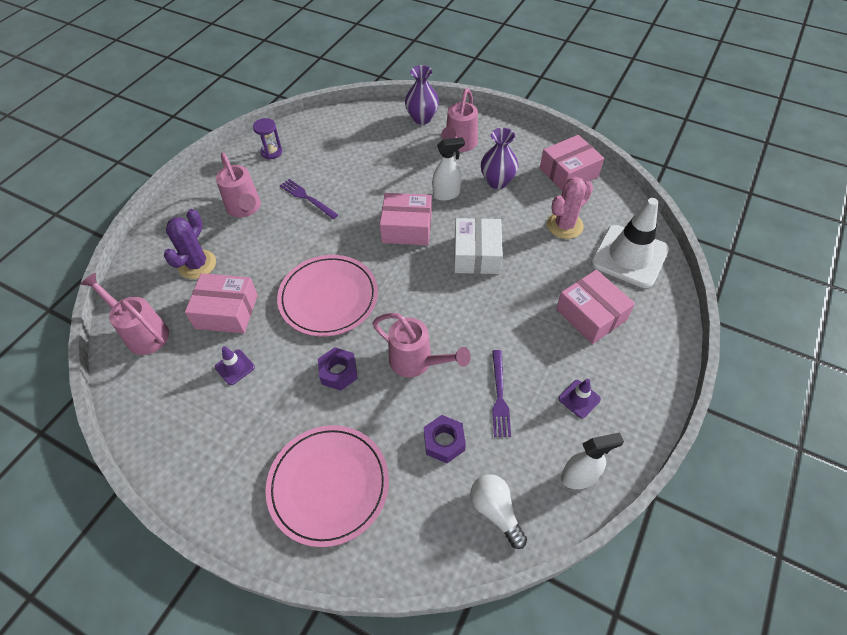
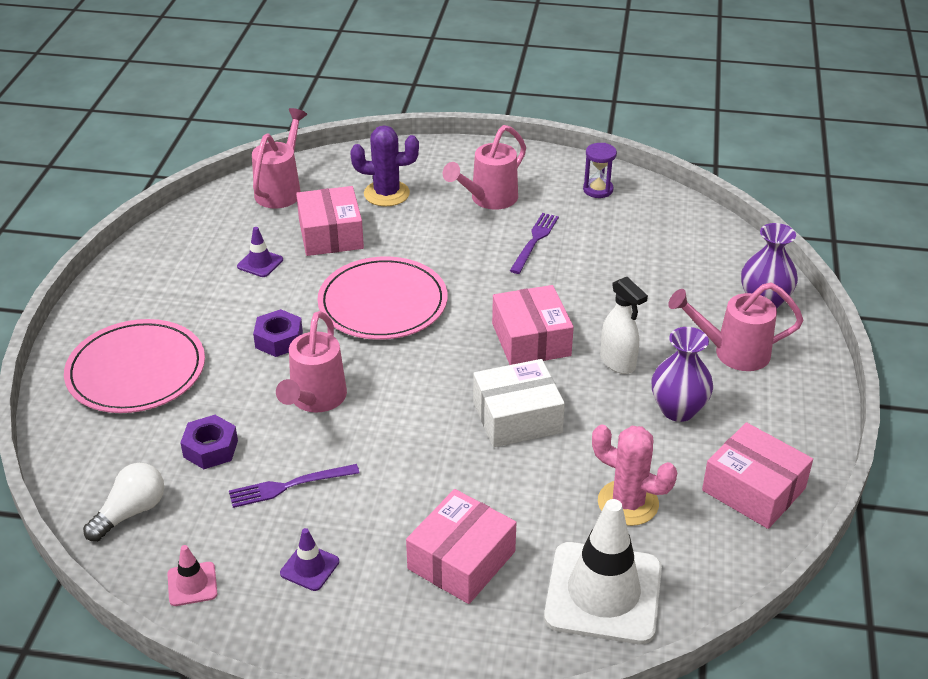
camera: 70 degrees right, 15 degrees down
white spray bottle [561,432,624,489] -> pink traffic cone [167,545,217,606]

